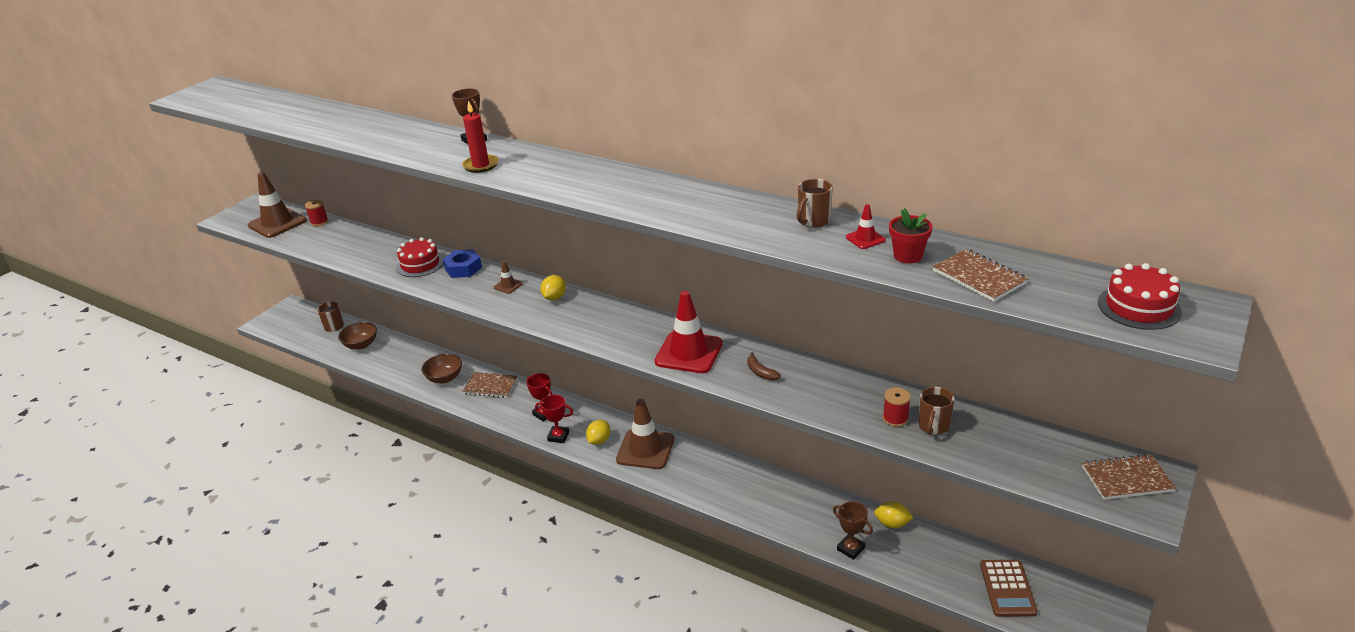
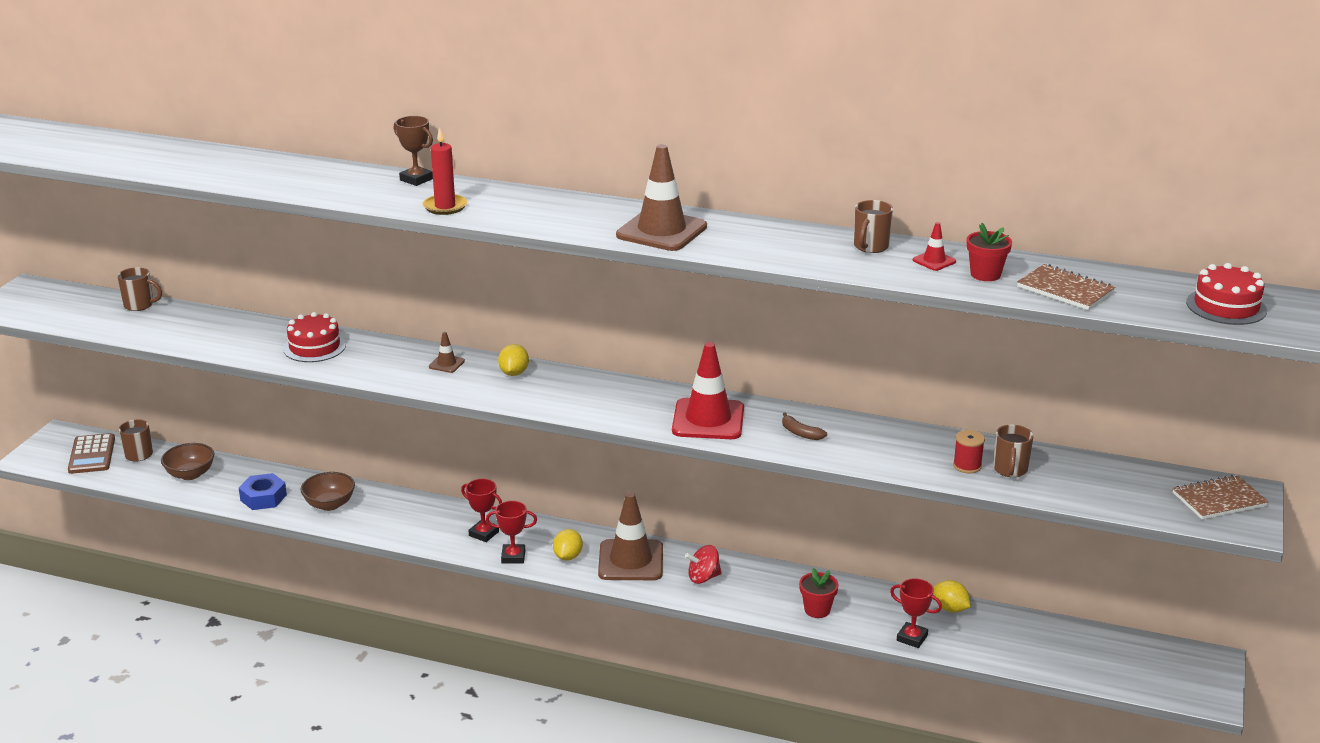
camera: 15 degrees left, 5 degrees down
brown traffic cone [248,172,307,238] -> brown traffic cone moved to [616,144,707,251]
red spool [305,200,328,226] -> brown mug [117,267,162,311]
blue nut [443,249,482,278] -> blue nut moved to [239,473,287,510]
brown notebook [462,372,518,398] -> none
brown trophy [833,502,873,560] -> red trophy [890,579,942,648]
yellow lemon [874,501,913,528] -> yellow lemon turned 45 degrees clockwise [934,580,971,613]
brown calculator [980,560,1038,617] -> brown calculator moved to [68,433,115,474]
none -> red spinning top [685,545,722,584]
none -> red flower pot [799,568,838,618]

